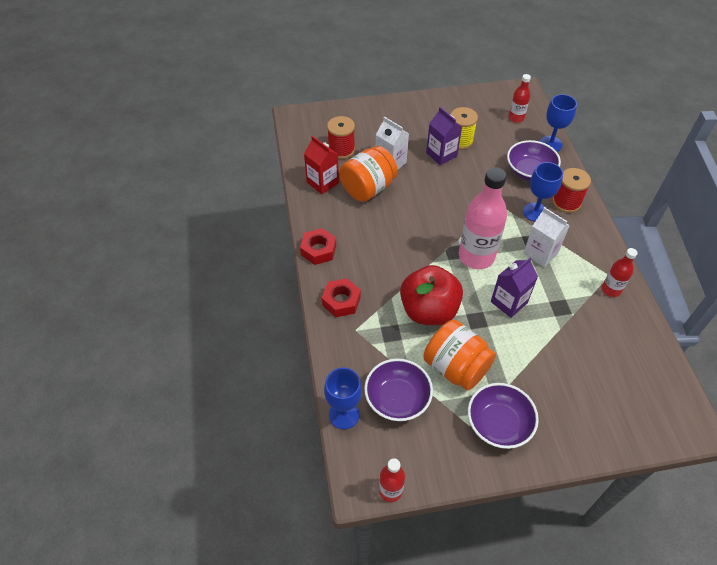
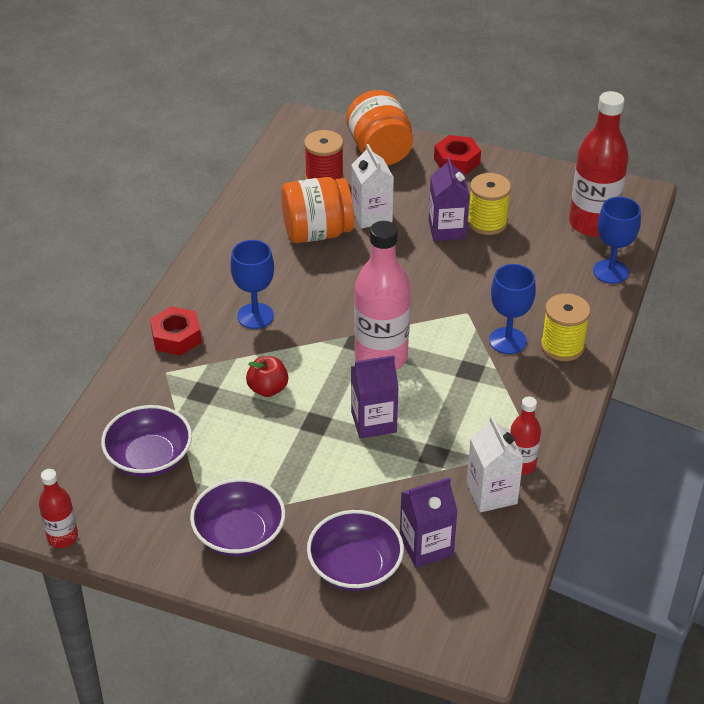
camera: 30 degrees right, 10 degrees down
red nut [300,228,336,265] -> red nut moved to [434,135,481,175]
red carton [304,136,339,194] -> none
blue goblet [324,367,362,429] -> blue goblet moved to [230,240,274,329]
red apple [400,265,463,325] -> red apple [246,356,288,397], size x0.50
orange jar [423,320,496,390] -> orange jar moved to [346,90,413,165]
purple bowl [507,140,561,181] -> purple bowl moved to [307,510,404,591]
red bottle [508,74,531,123] -> red bottle [569,91,629,237], size x1.94
white carton [523,207,570,267] -> white carton moved to [467,416,524,512]
red spool [552,168,591,213] -> yellow spool [541,293,591,361]
none -> purple carton [400,477,458,568]

